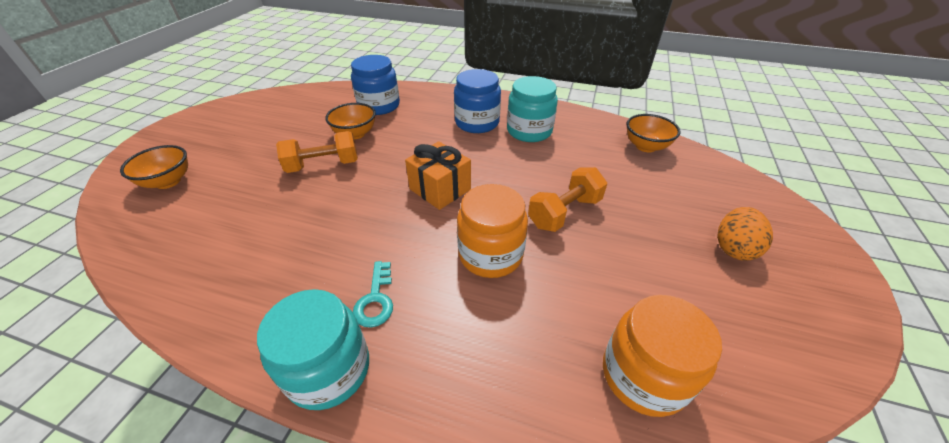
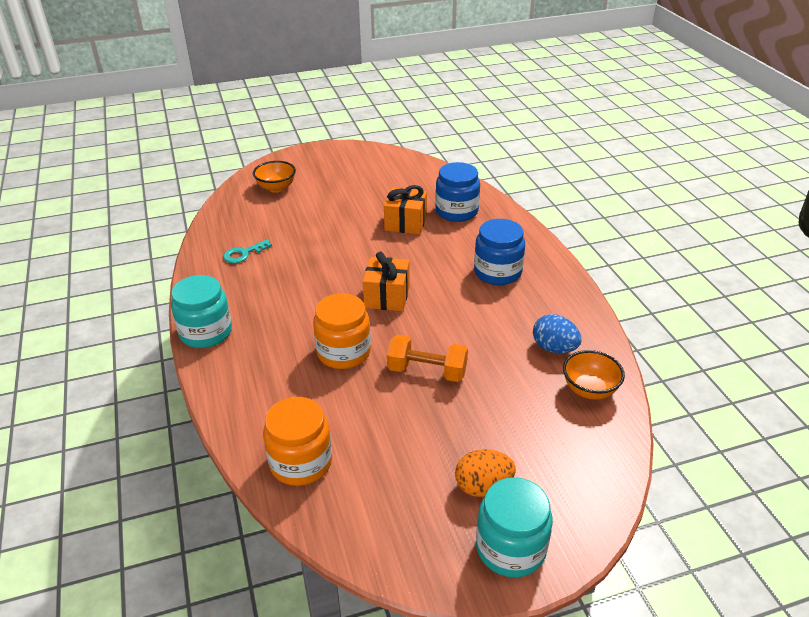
camera: 55 degrees right, 5 degrees down
orange dumbbell [276,131,358,173] -> none
orange bowl [325,103,376,140] -> orange gift [384,185,427,235]
turquoise key [353,261,393,327] -> turquoise key moved to [223,239,272,263]
turquoise jar [507,76,558,142] -> turquoise jar moved to [476,477,553,578]
none -> blue egg [533,314,581,353]

